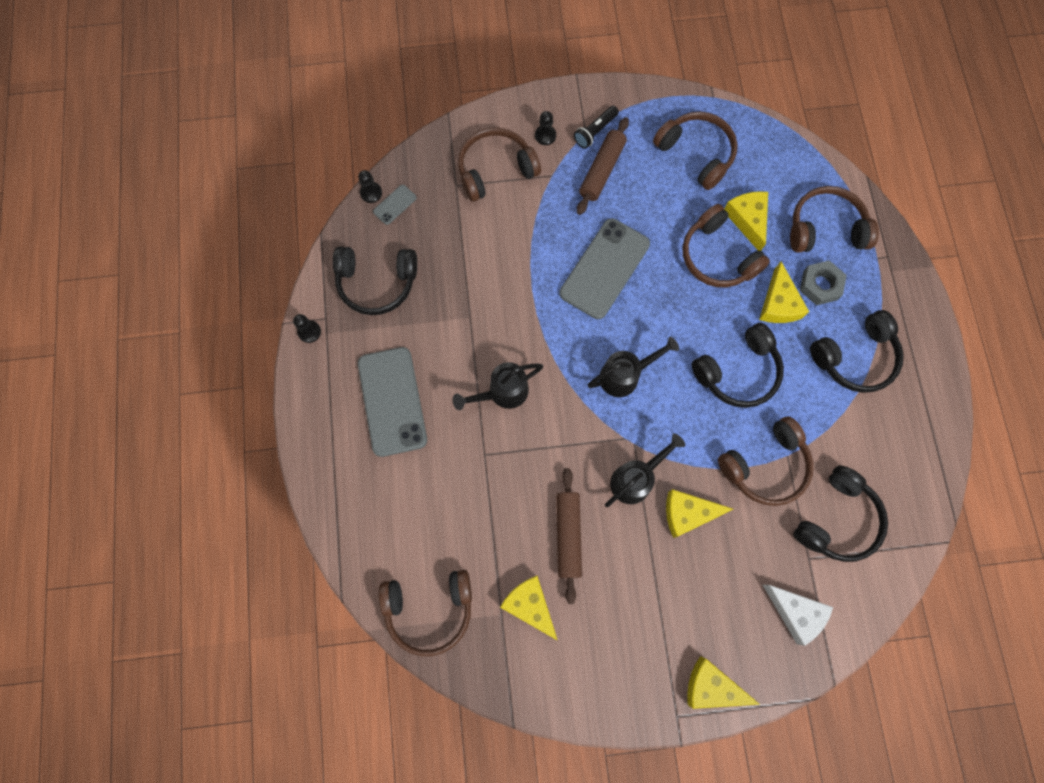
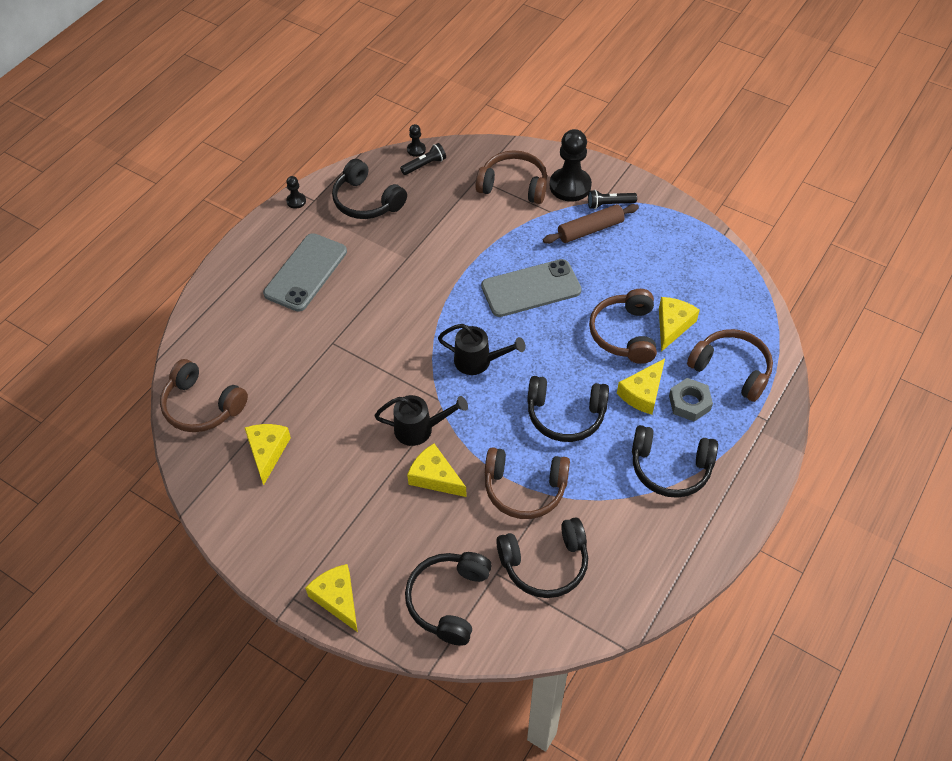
camera: 40 degrees right, 20 degrees down
grey phone [373,185,417,225] -> black flashlight [400,143,446,175]
black watering can [452,362,543,410] -> none
black pawn [535,111,556,145] -> black pawn [550,129,592,202], size x2.17
brown rolling pin [556,468,582,604] -> none
brown headphones [653,111,738,190] -> none
white cheese [763,585,833,646] -> black headphones [405,552,492,646]

